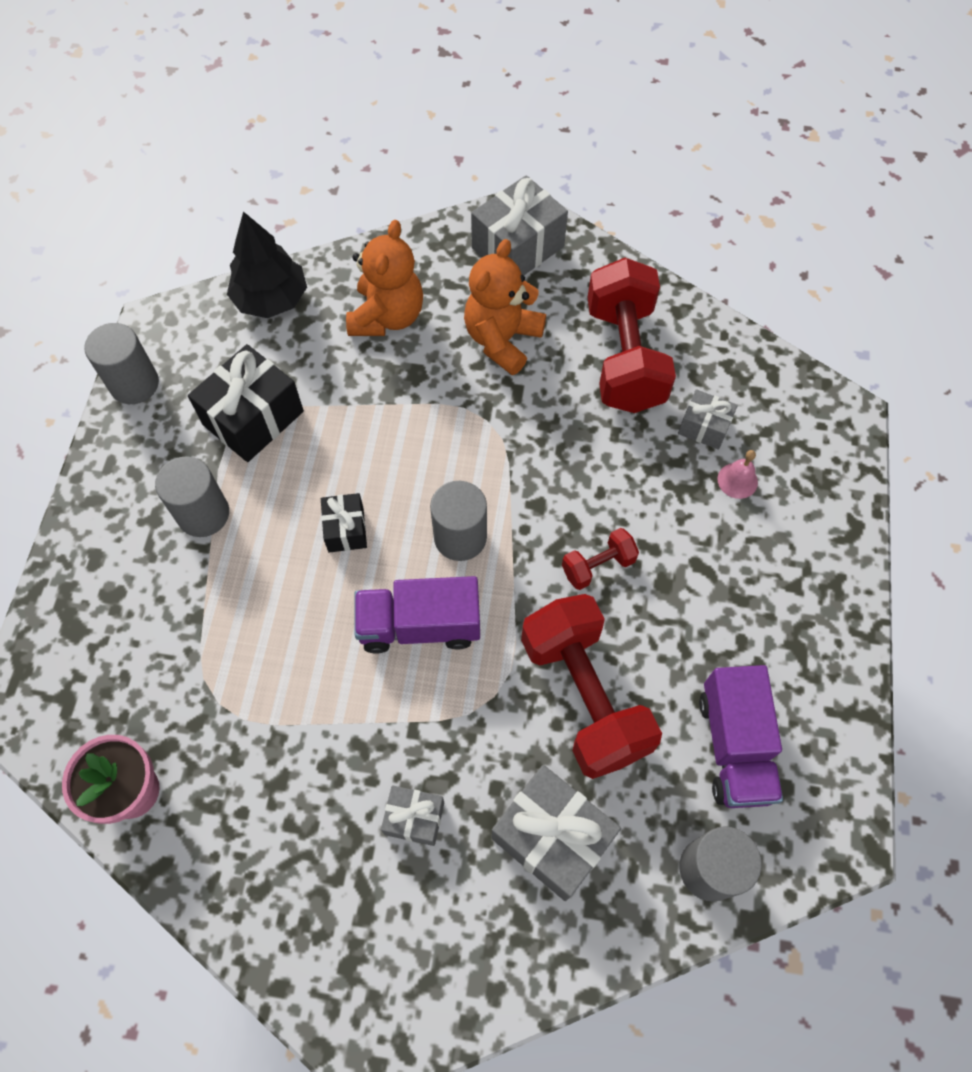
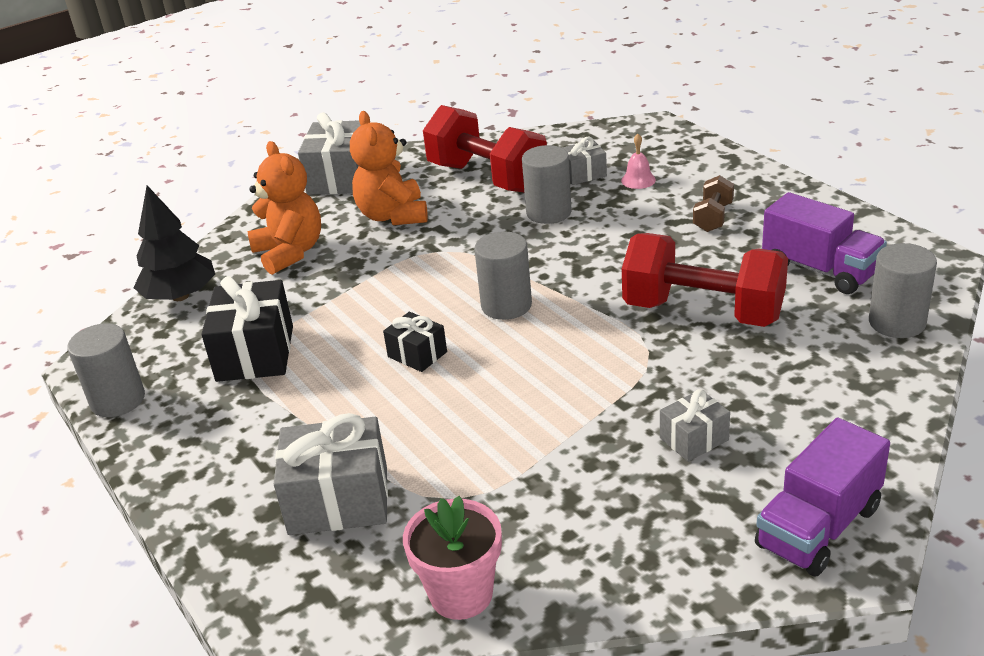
camera: 40 degrees left, 30 degrees down
grey cylinder [155,456,229,537] -> grey cylinder moved to [522,145,572,224]
purple truck [354,576,480,654] -> purple truck moved to [755,418,890,576]
grey gift [492,765,621,901] -> grey gift moved to [274,413,388,535]
red dumbbell [562,528,639,590] -> none
none -> brown dumbbell [693,175,734,232]

